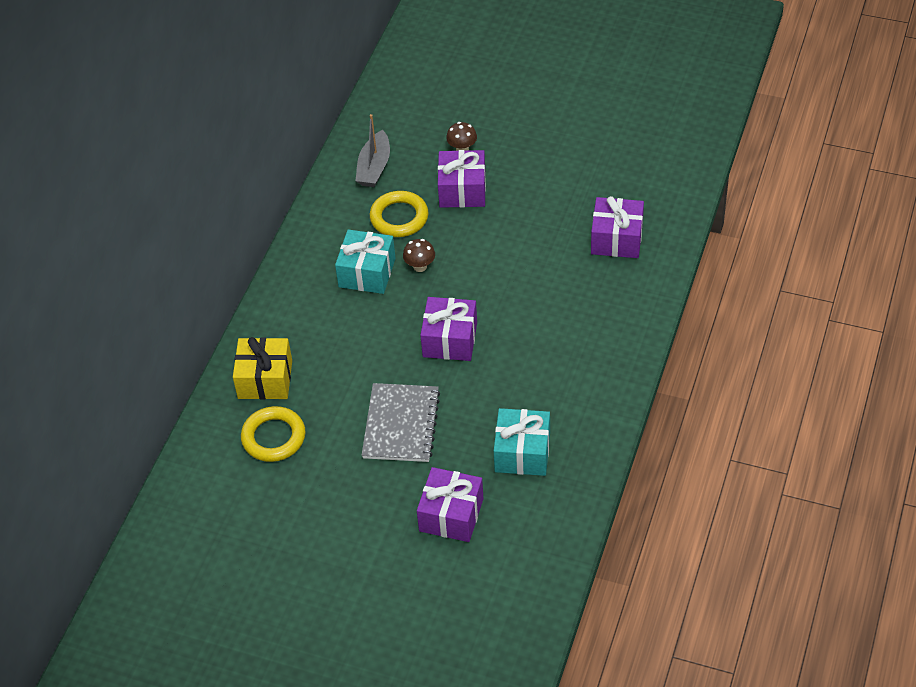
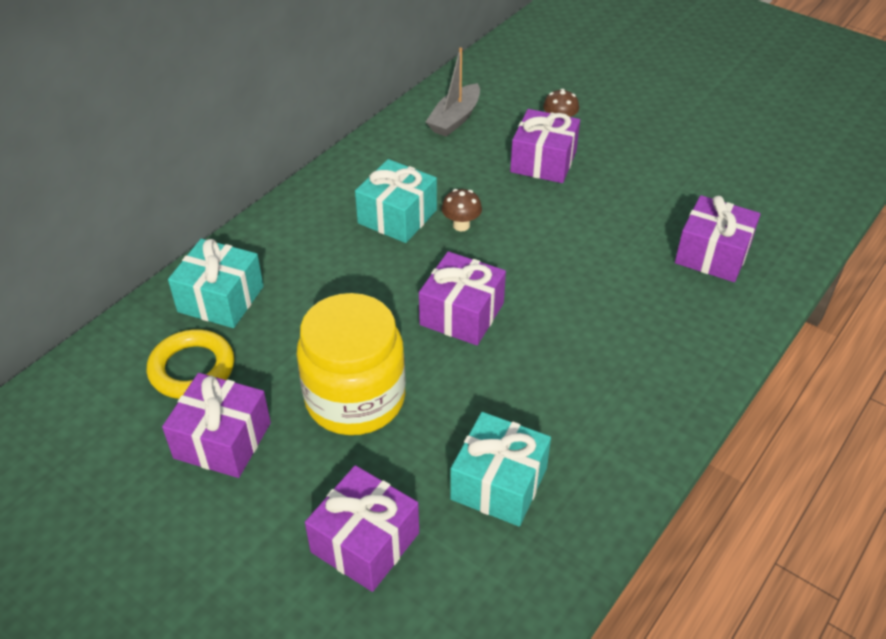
camera: 15 degrees right, 5 degrees down
yellow gift [233,337,292,400] -> turquoise gift [168,239,264,328]
grey notebook [362,383,440,462] -> yellow jar [297,293,406,435]
yellow ring [370,191,428,237] -> none
none -> purple gift [162,373,271,478]

